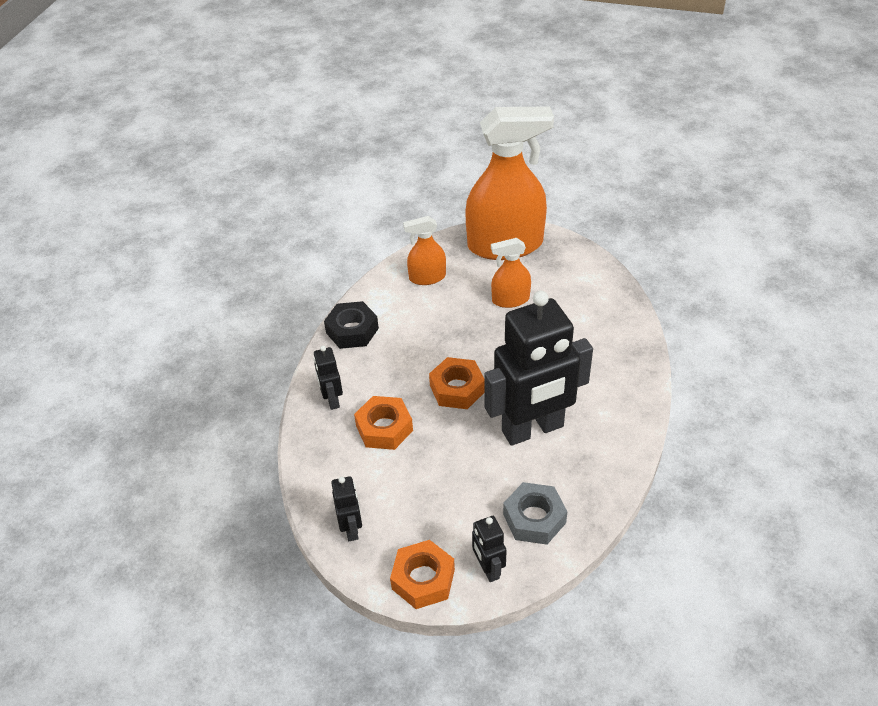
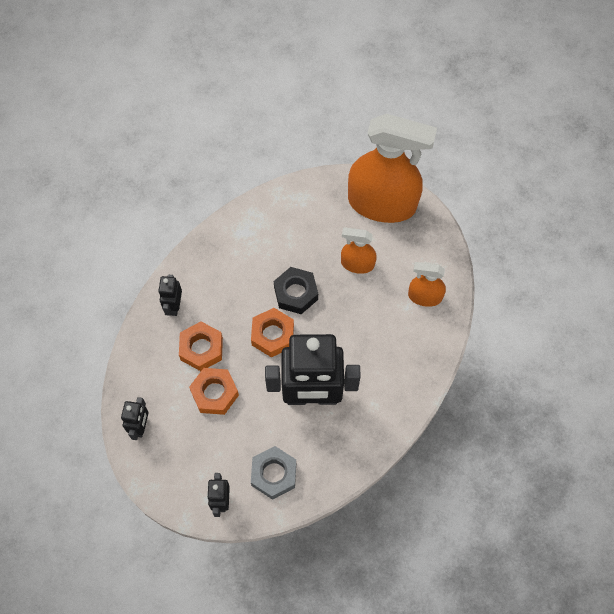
camera: 20 degrees right, 20 degrees up
black nut [324,301,379,349] -> black nut moved to [274,267,318,314]
orange nut [390,540,455,609] -> orange nut moved to [189,368,239,415]
orange spray bottle [403,216,446,285] -> orange spray bottle moved to [408,262,446,307]

